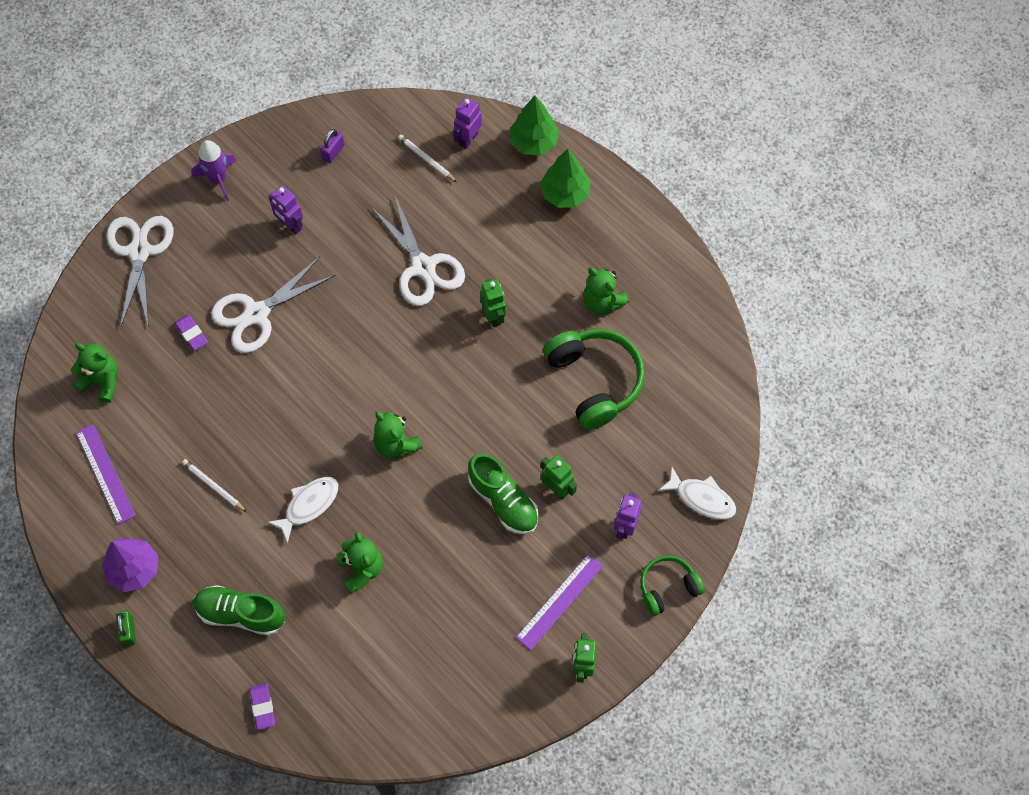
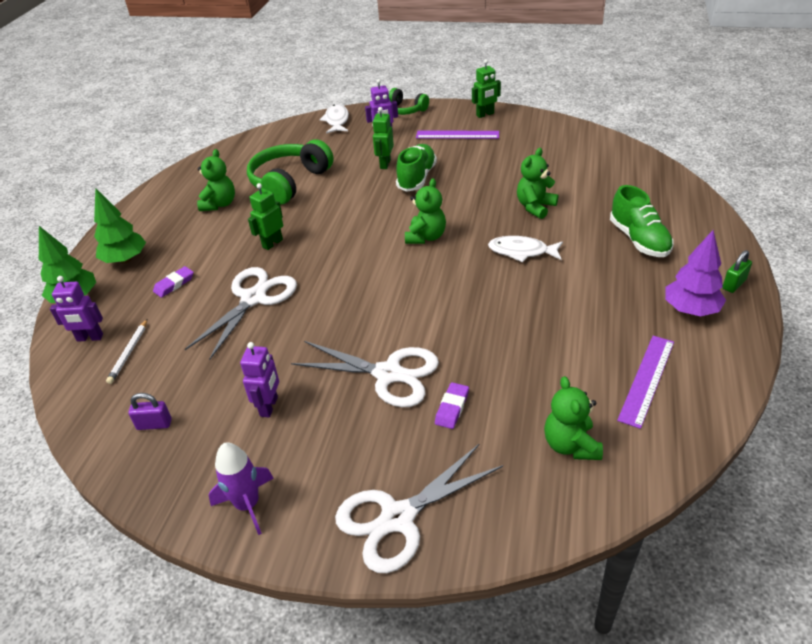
camera: 120 degrees left, 25 degrees down
white pencil [182,459,246,512] -> none
purple eraser [250,683,275,730] -> purple eraser moved to [153,266,194,298]

